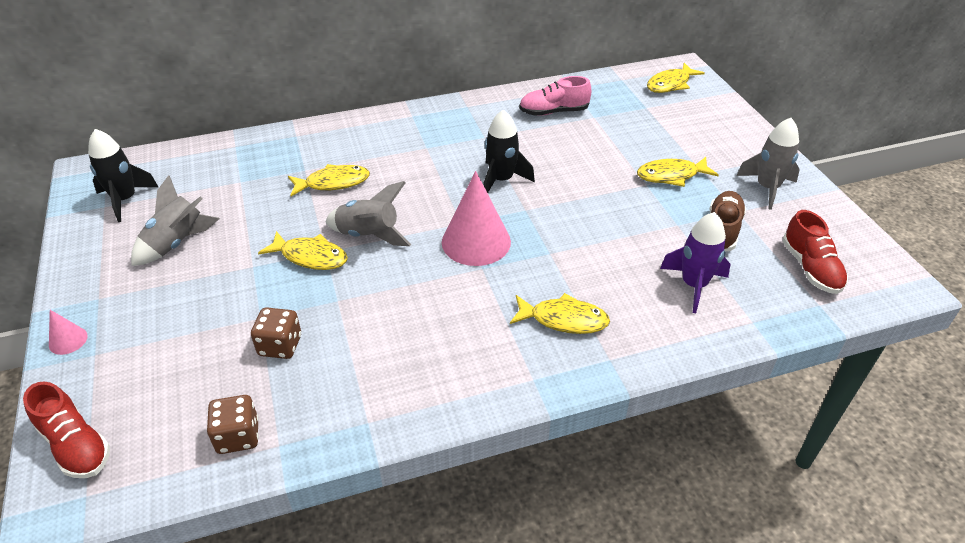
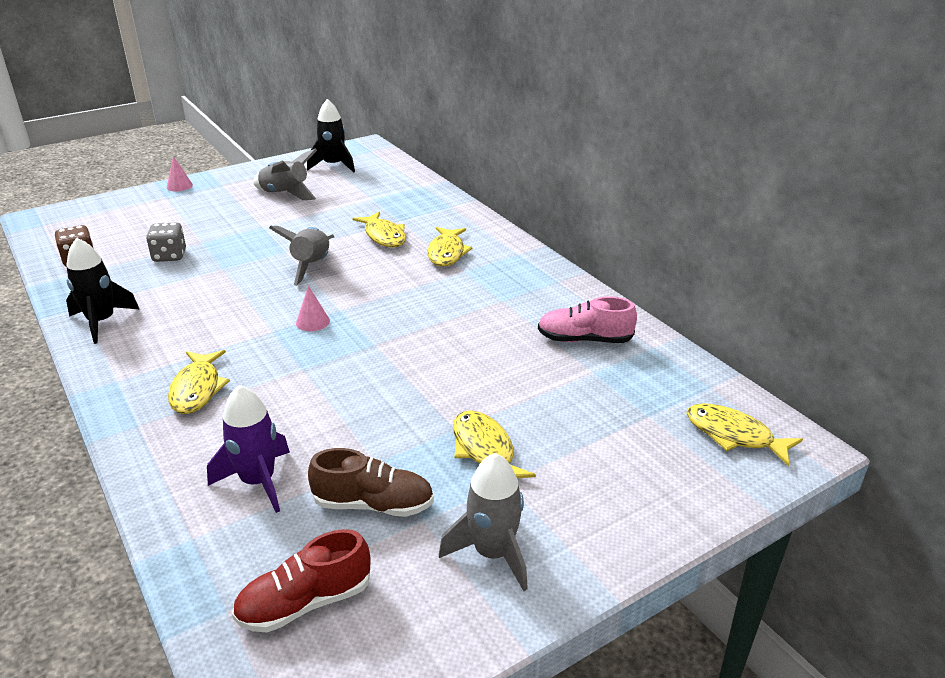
camera: 75 degrees right, 10 degrees down
red shoe [23,381,110,478] -> none
brown dice [251,307,301,359] -> grey dice [146,222,186,262]
yellow fish [258,231,348,270] -> yellow fish moved to [427,227,473,267]
pink cone [442,171,511,266] -> pink cone [296,286,330,331], size x0.46
black rocket [483,110,535,193] -> black rocket moved to [66,238,139,344]
pink shoe [519,76,591,116] -> pink shoe turned 60 degrees counterclockwise [538,297,637,343]

